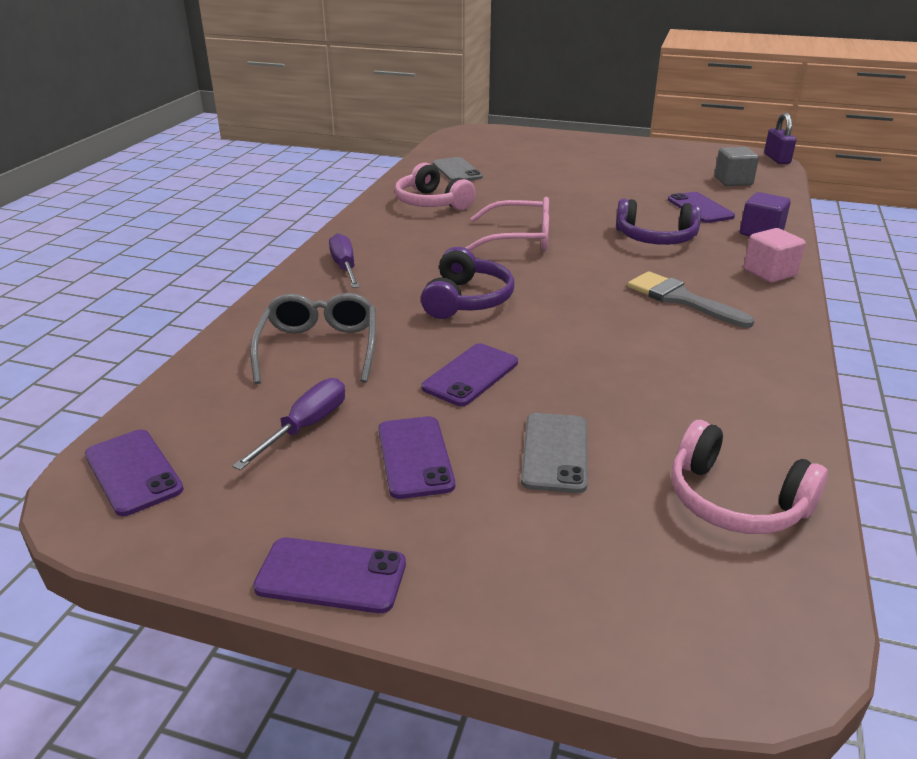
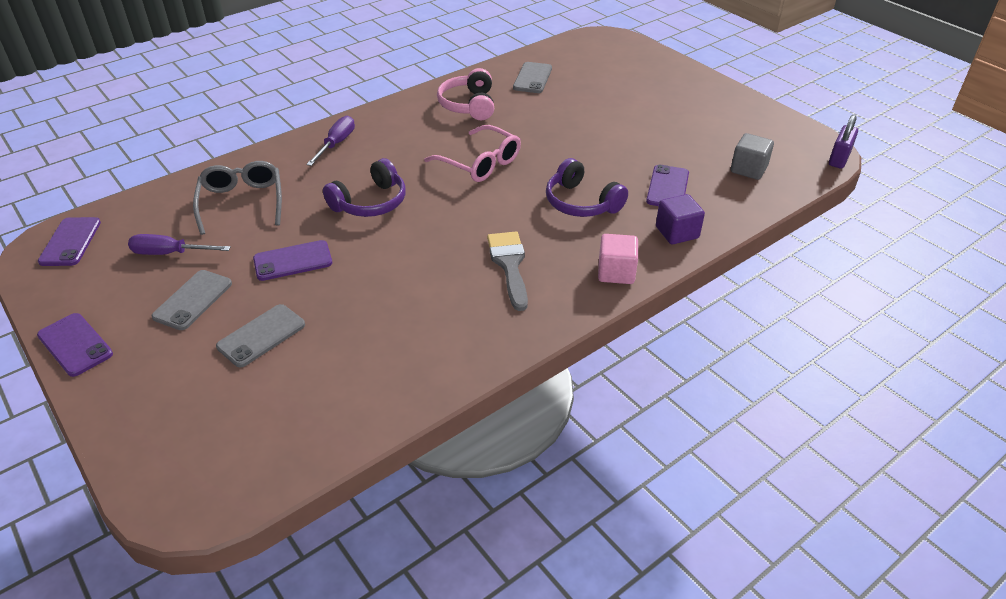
camera: 35 degrees right, 10 degrees up
purple screwdriver [232,378,345,470] -> purple screwdriver turned 150 degrees counterclockwise [128,234,231,255]
grey glasses [250,293,376,384] -> grey glasses turned 45 degrees counterclockwise [193,161,282,235]
purple phone [378,416,455,499] -> grey phone [152,270,232,330]
pink headphones [671,420,828,534] -> none

